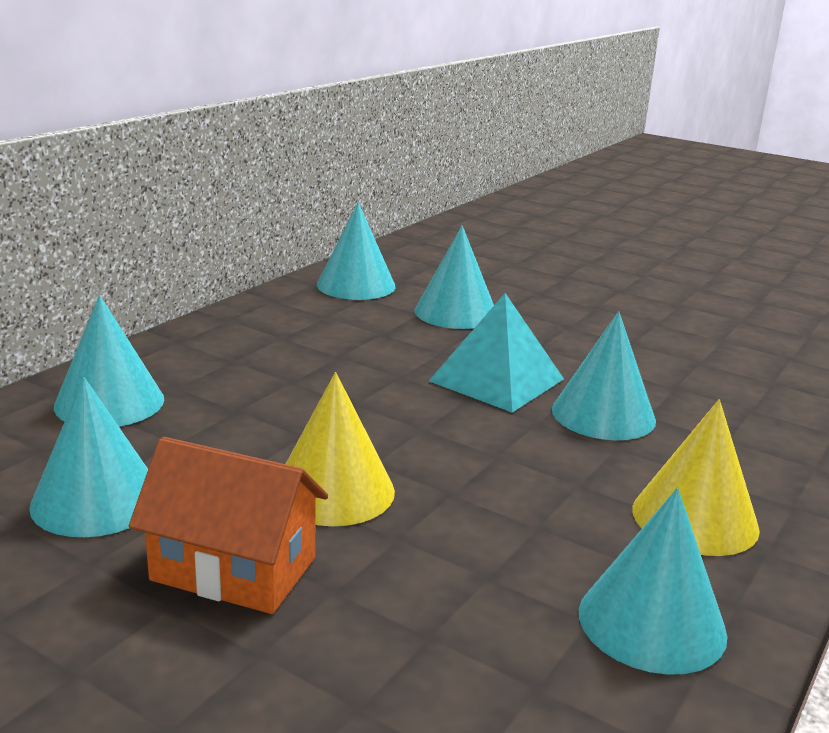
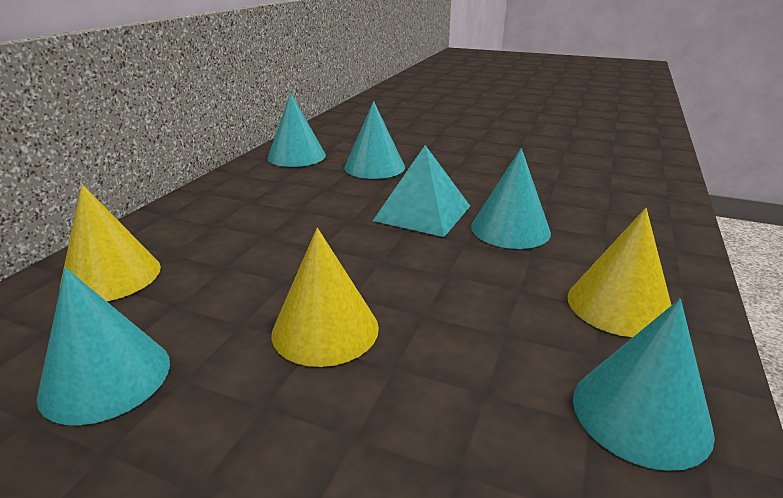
camera: 10 degrees left, 5 degrees up
turquoise cone [54,295,164,427] -> yellow cone [60,184,161,301]
orange house [129,437,328,614] -> none

